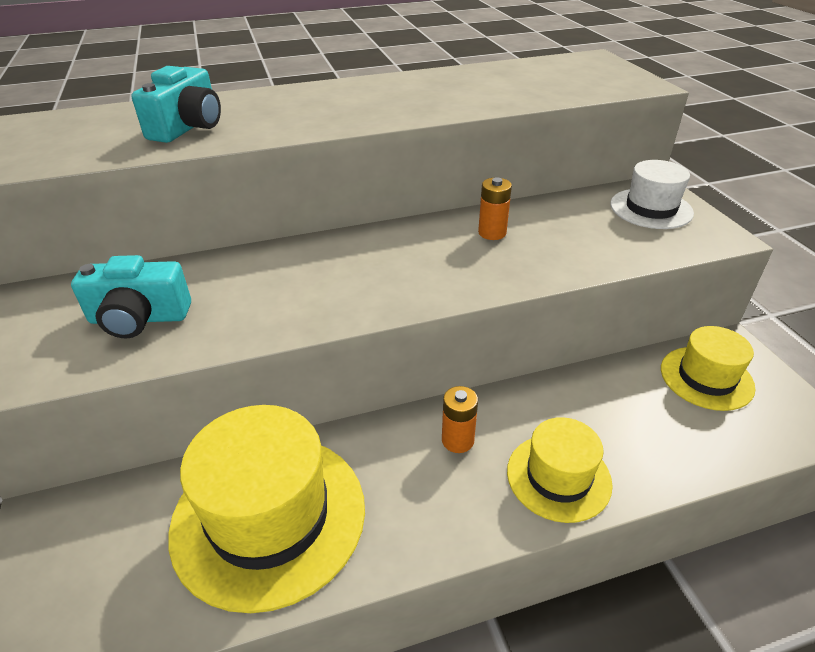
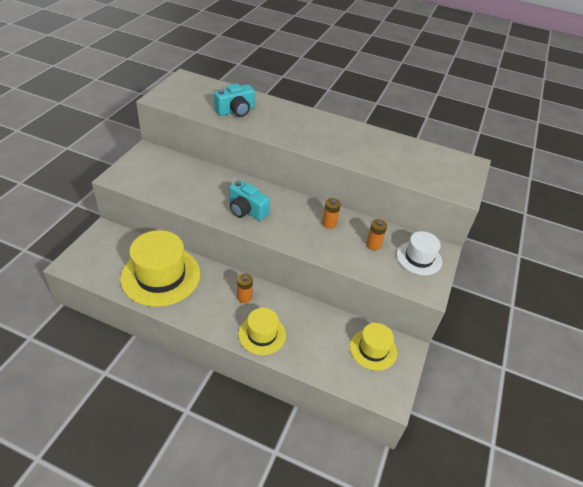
camera: 35 degrees right, 5 degrees up
turquoise camera [71,255,191,338] -> turquoise camera moved to [229,180,270,221]
none -> orange battery [366,219,387,250]

